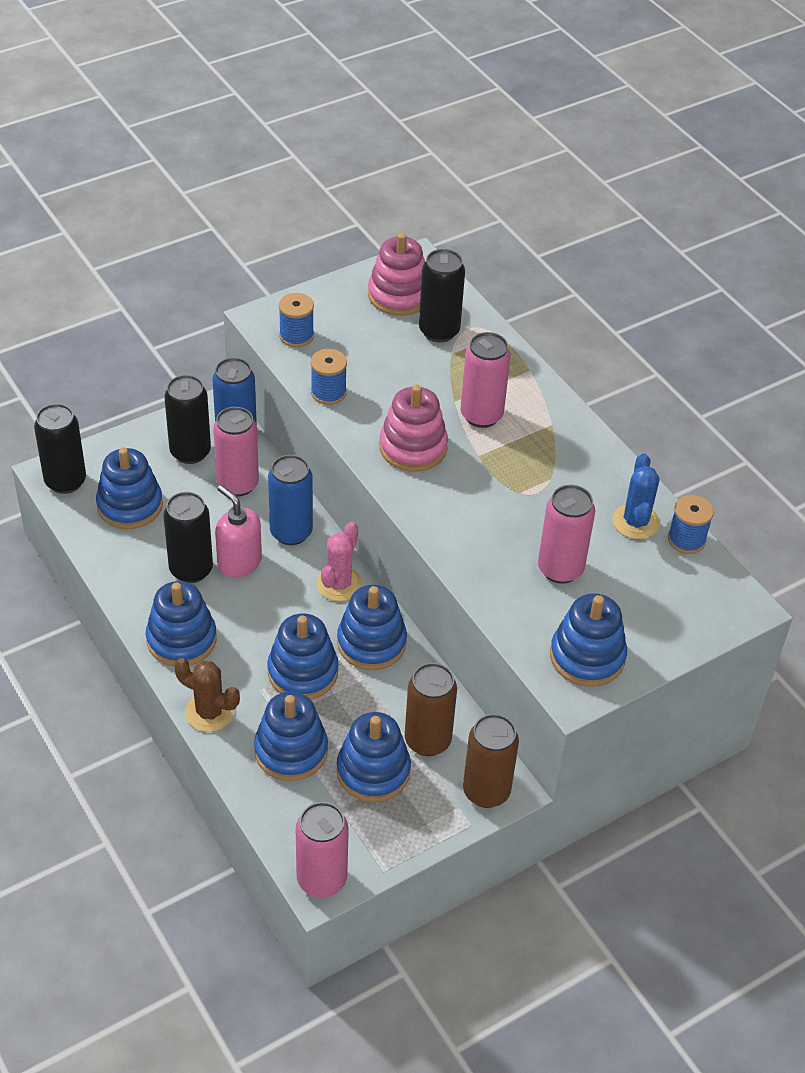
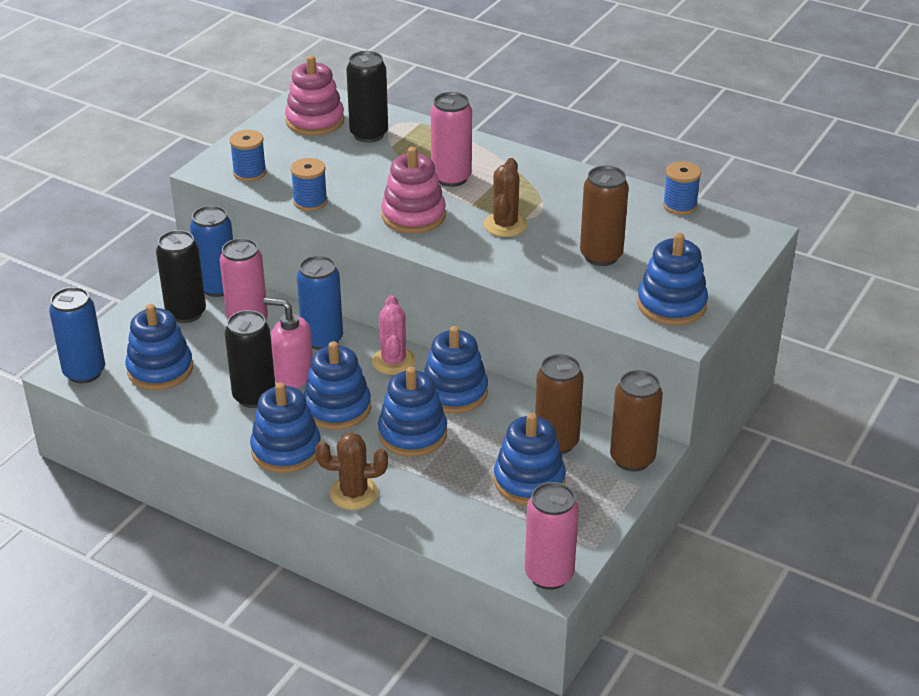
camera: 25 degrees left, 10 degrees down
black can [34,404,86,494] -> blue can [49,287,105,383]
blue stacking toy [254,691,328,781] -> blue stacking toy moved to [304,341,371,430]
pink can [538,485,595,584] -> brown can [580,166,629,266]
blue cactus [612,453,660,539] -> none
none -> brown cactus [484,158,527,237]

